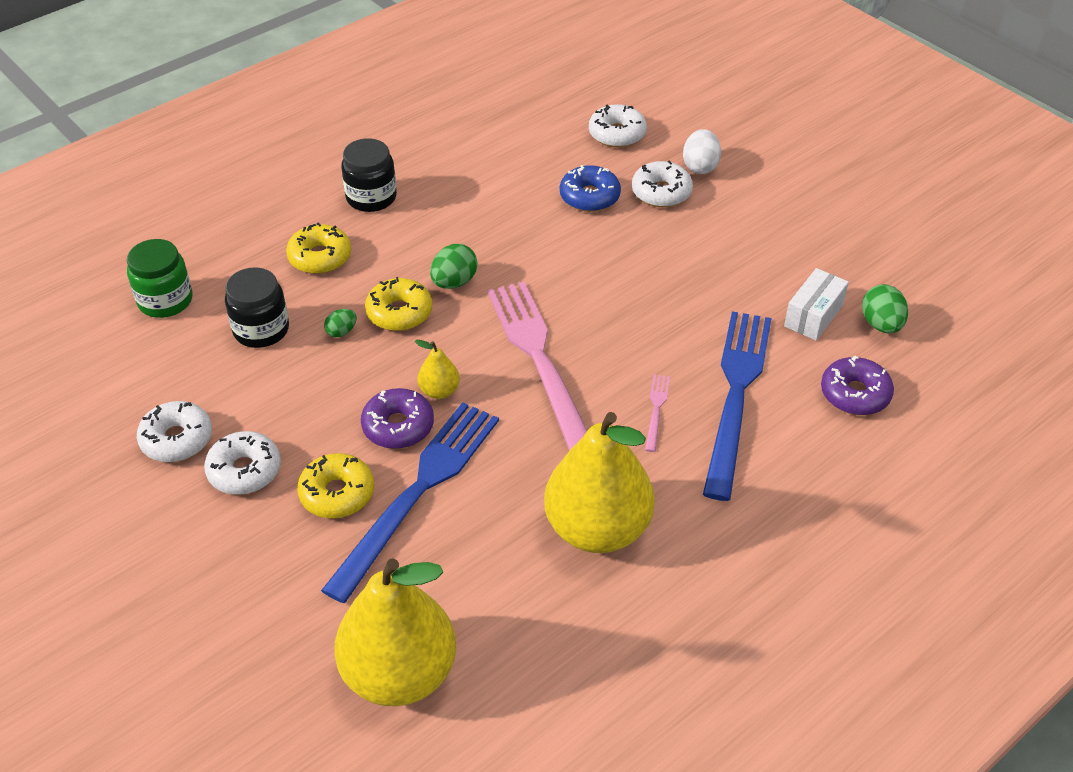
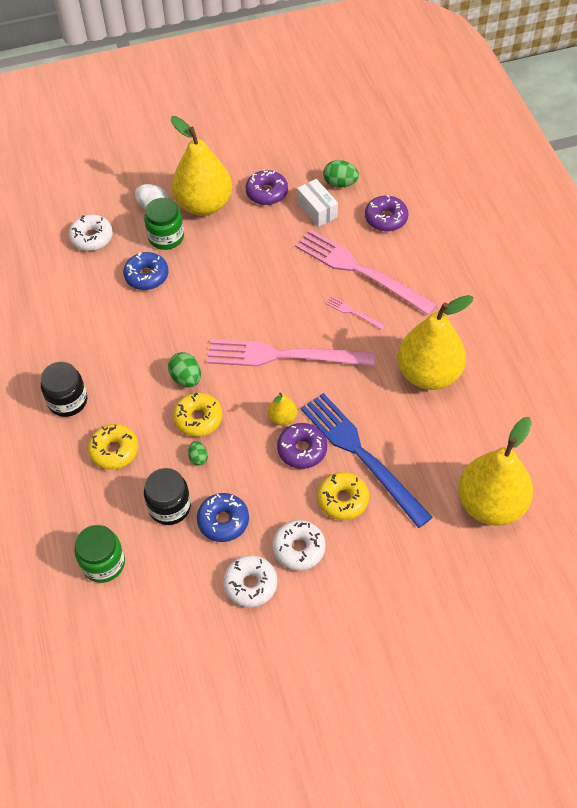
camera: 65 degrees left, 10 degrees up
white donut [632,160,693,207] -> green jar [144,198,184,250]
blue fork [703,311,771,501] -> pink fork [295,229,437,315]
none -> yellow pear [171,116,232,216]
none -> blue donut [197,493,249,542]
none -> purple donut [246,169,288,205]

